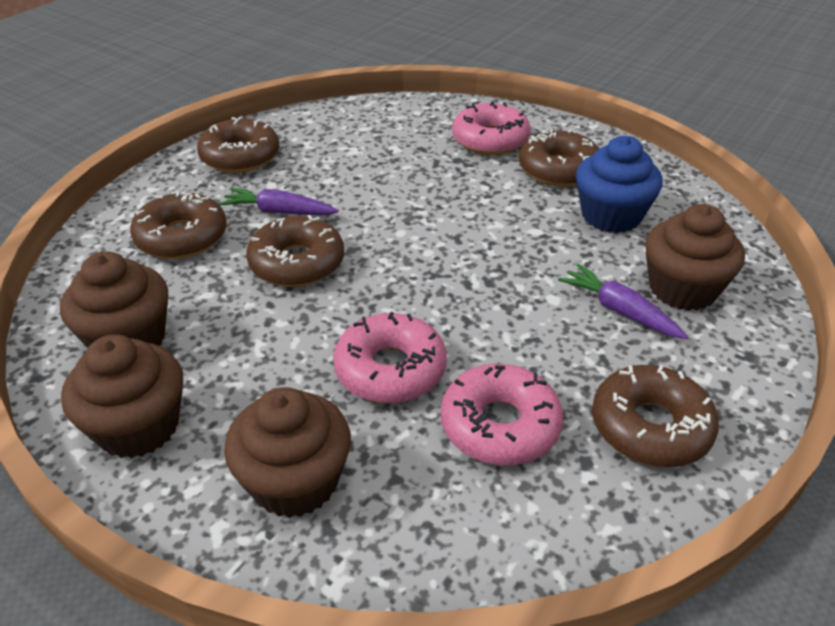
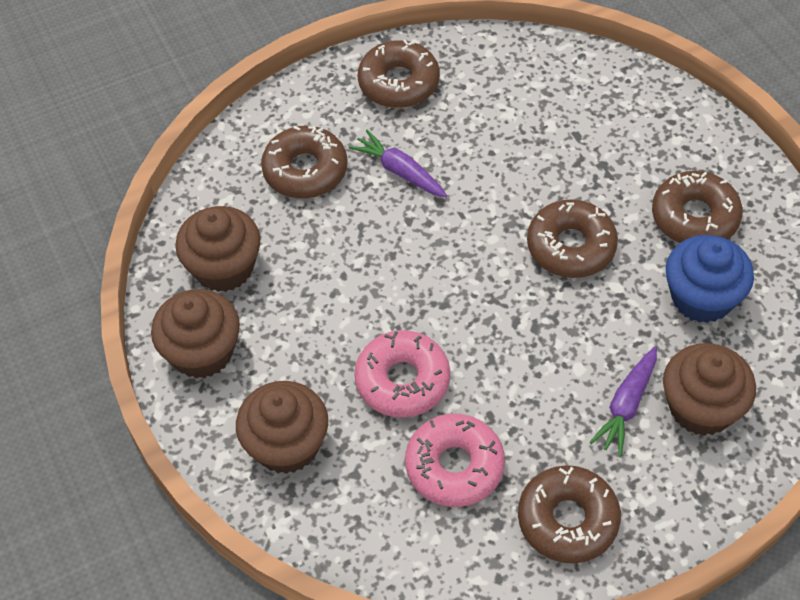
camera: 30 degrees right, 15 degrees up
brown donut [246,215,344,287] -> brown donut moved to [527,199,618,278]
pink donut [452,101,531,155] -> none
purple carrot [558,264,688,339] -> purple carrot turned 135 degrees counterclockwise [589,346,657,456]

